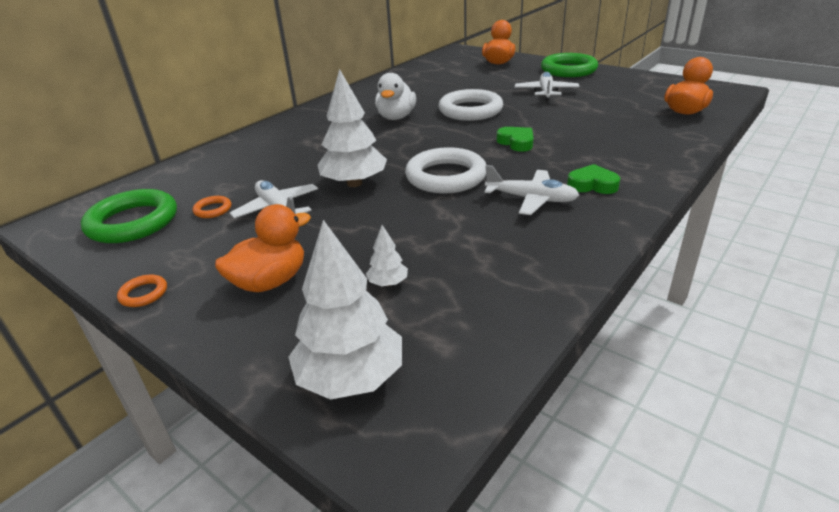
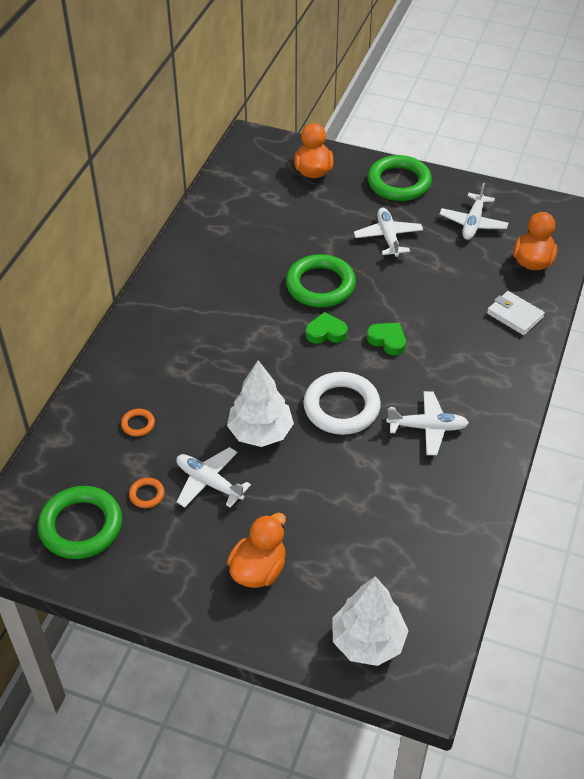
camera: 20 degrees left, 15 degrees up
orange ring [117,274,167,307] -> orange ring moved to [121,409,155,437]
white tree [366,225,408,286] -> none
white duck [375,73,416,120] -> none
white ring [438,89,503,121] -> green ring [286,254,356,307]
green heart [567,164,620,194] -> green heart moved to [306,312,348,344]
none -> white plane [440,183,509,240]
none -> white wallet [487,291,545,335]

